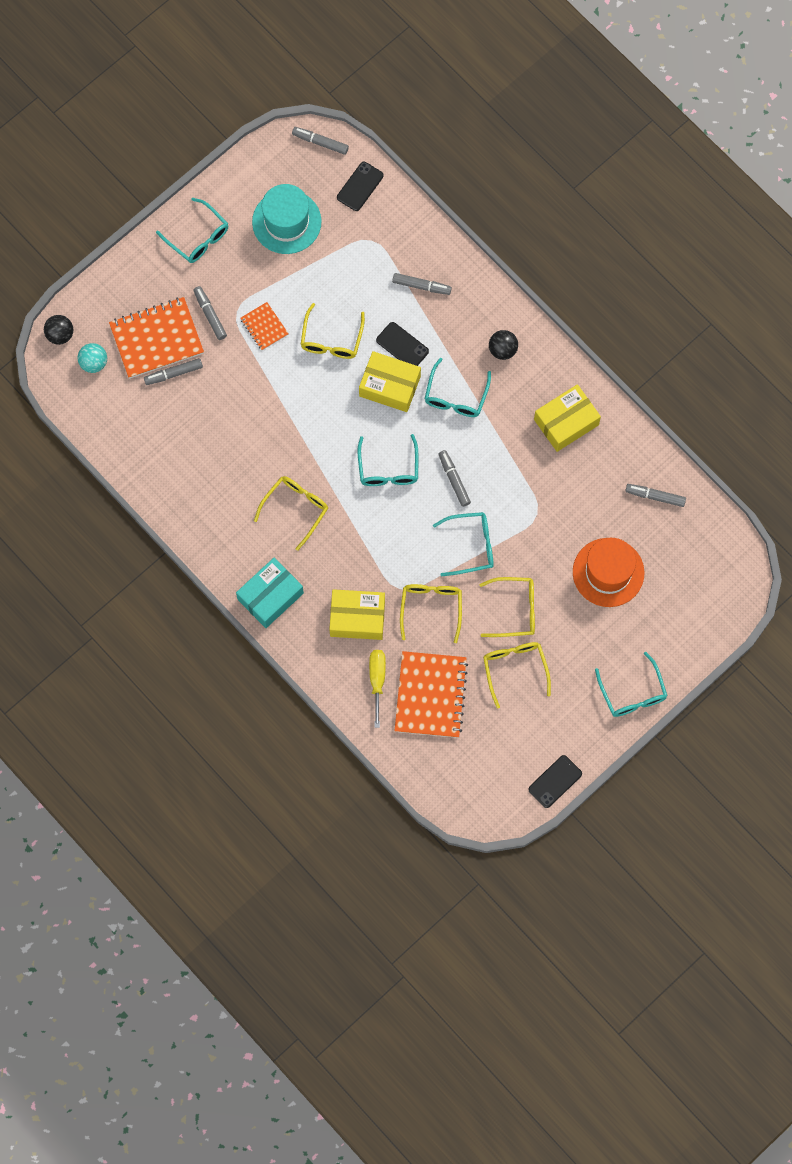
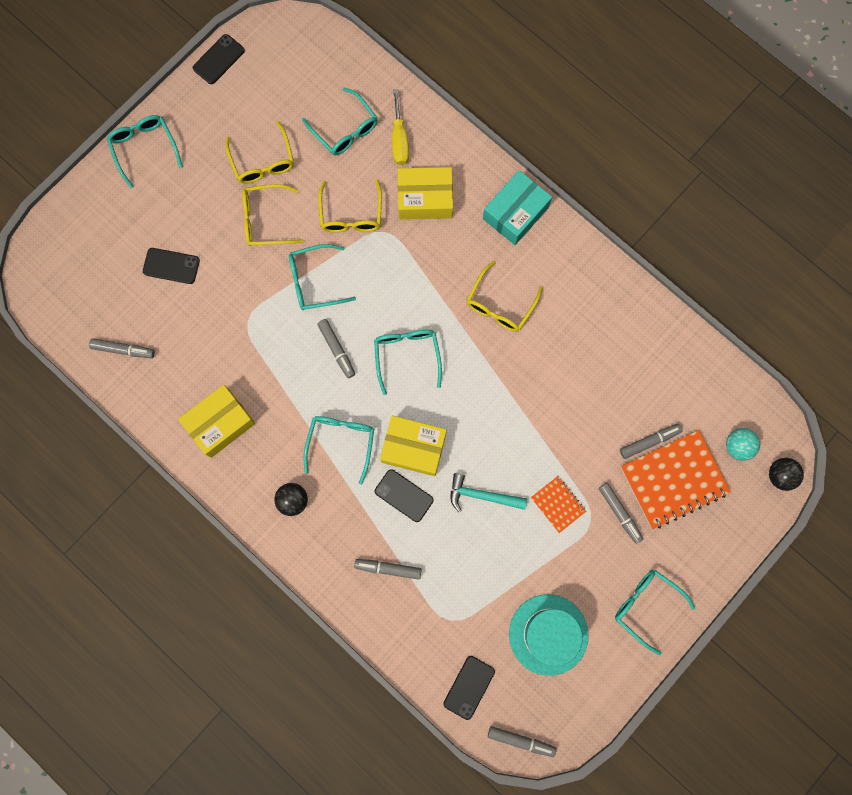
camera: 175 degrees right, 5 degrees up
yellow glasses [300,303,365,359] -> turquoise hammer [451,473,527,512]
orange notebook [394,651,468,738] -> turquoise glasses [302,88,378,155]
orange hat [573,538,644,607] -> black phone [143,248,200,284]

